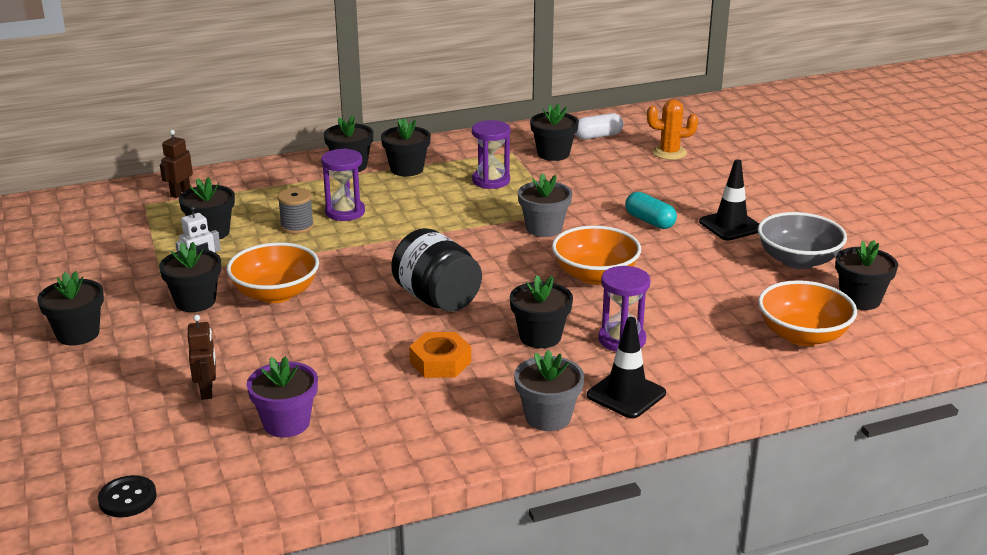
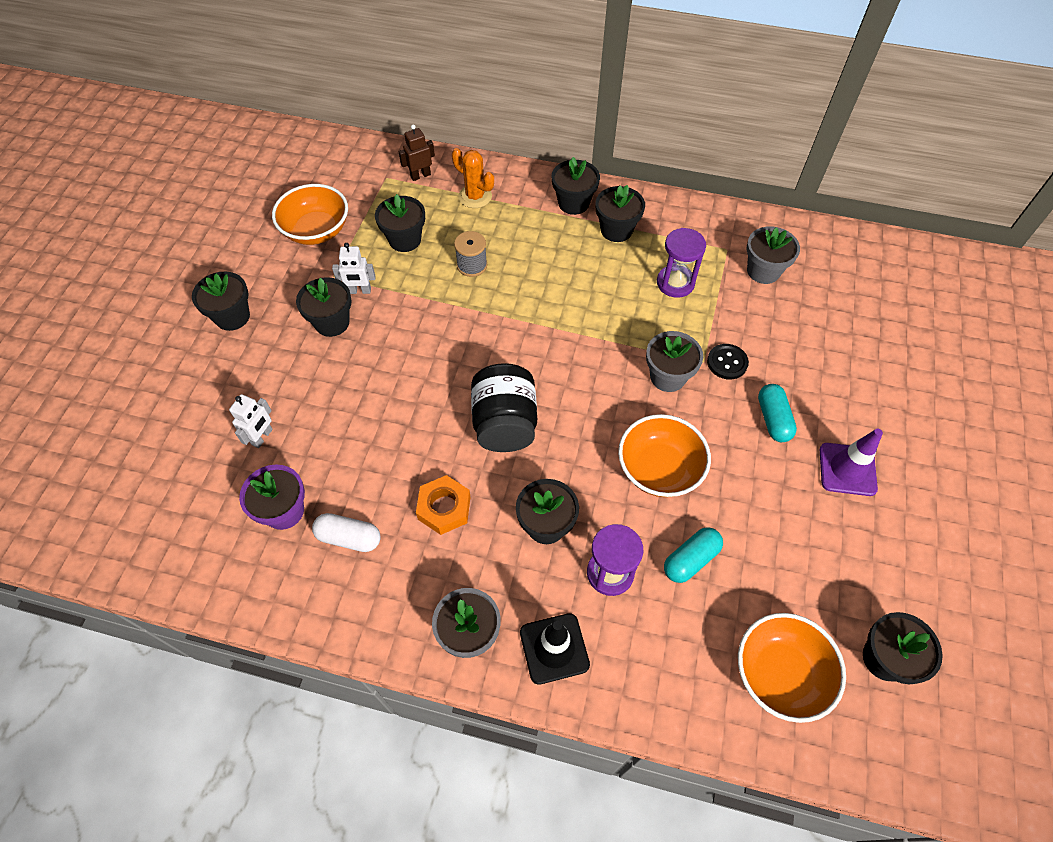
camera: 35 degrees right, 30 degrees up
black button [98,475,157,517] -> black button moved to [707,344,749,380]
brown robot [187,315,216,400] -> white robot [229,394,273,448]
orange bowl [227,242,319,303] -> orange bowl moved to [272,184,348,245]
purple hourglass [321,148,365,221] -> none
black flower pot [530,104,579,161] -> grey flower pot [746,226,800,284]
white capsule [575,113,623,140] -> white capsule moved to [312,513,381,552]
orange cactus [647,99,698,160] -> orange cactus moved to [452,148,494,208]
black traffic cone [699,159,759,240] -> purple traffic cone [820,429,883,496]
grey bowl [758,212,847,269] -> none
none -> turquoise capsule [664,527,723,583]

